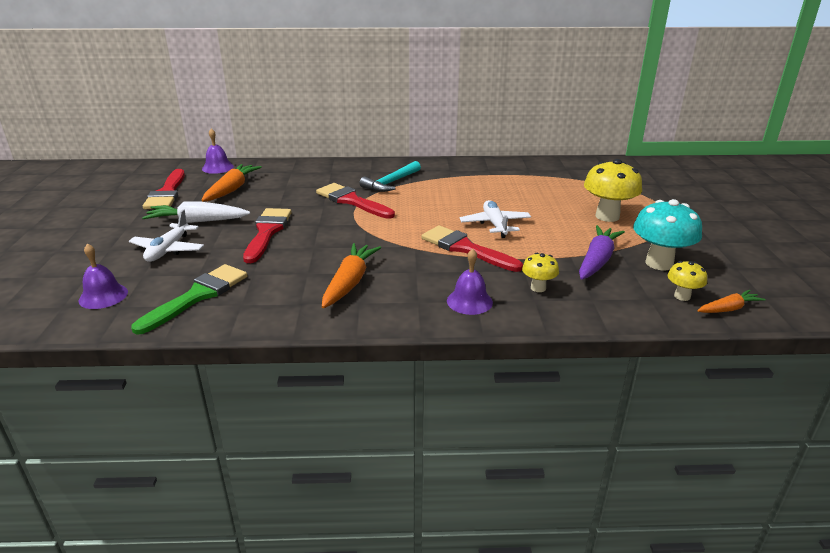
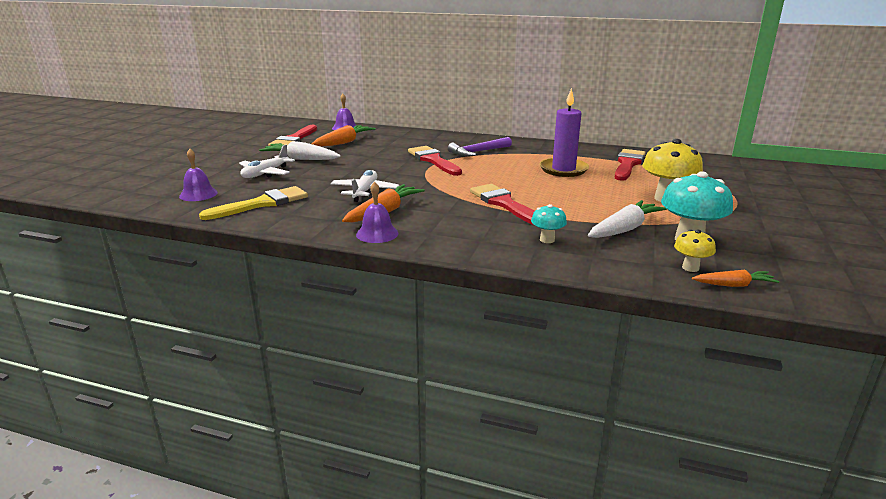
camera: 20 degrees right, 5 degrees down
green brush [131,264,248,335] -> yellow brush [199,186,308,220]
red brush [243,208,292,263] -> red brush moved to [615,149,646,181]
turquoise hammer [360,161,421,192] -> purple hammer [448,137,512,157]
purple bell [447,249,493,315] -> purple bell moved to [356,181,398,243]
white plane [459,200,531,238] -> white plane moved to [331,170,399,202]
yellow mushroom [522,252,559,292] -> turquoise mushroom [531,204,567,243]
purple carrot [579,225,625,280] -> white carrot [588,200,667,238]
none -> purple candle [540,88,589,177]

